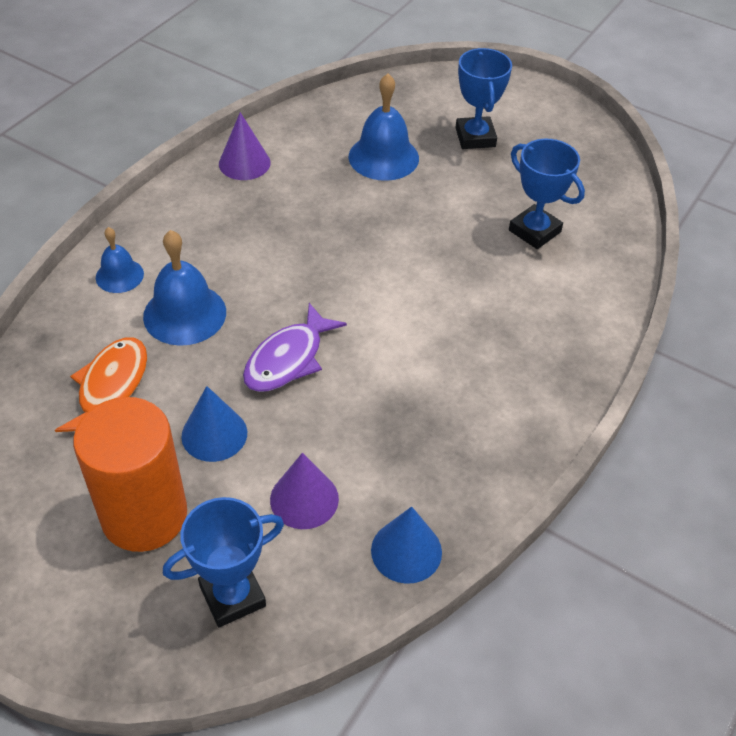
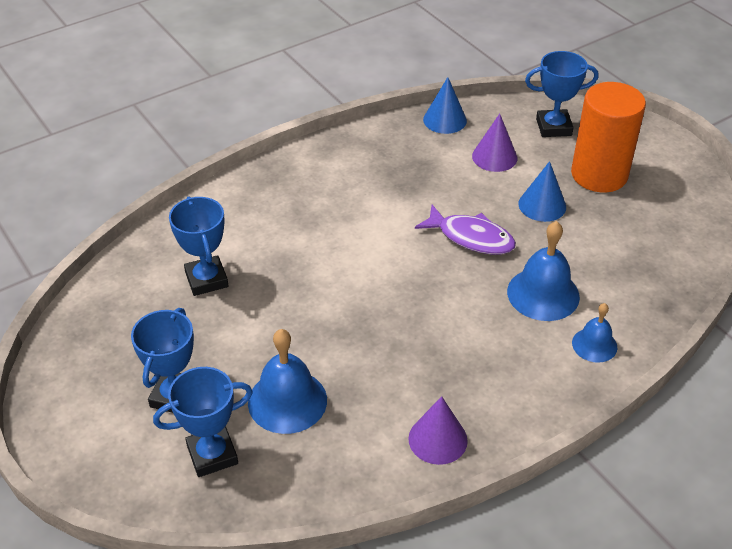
camera: 155 degrees left, 5 degrees down
orange fish [55,337,147,432] -> none
purple fish [243,303,347,392] -> purple fish turned 60 degrees clockwise [415,205,516,254]
none -> blue trophy [153,367,253,477]

